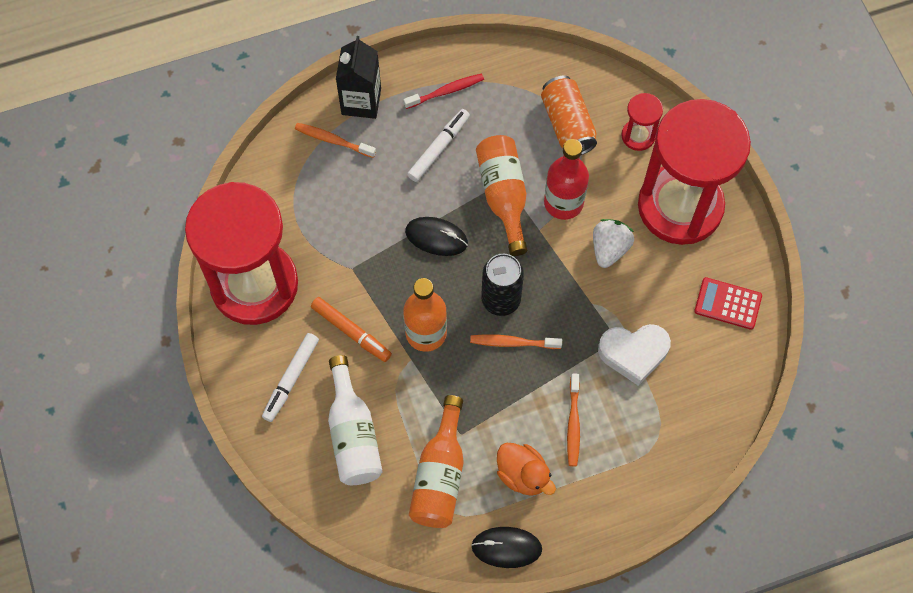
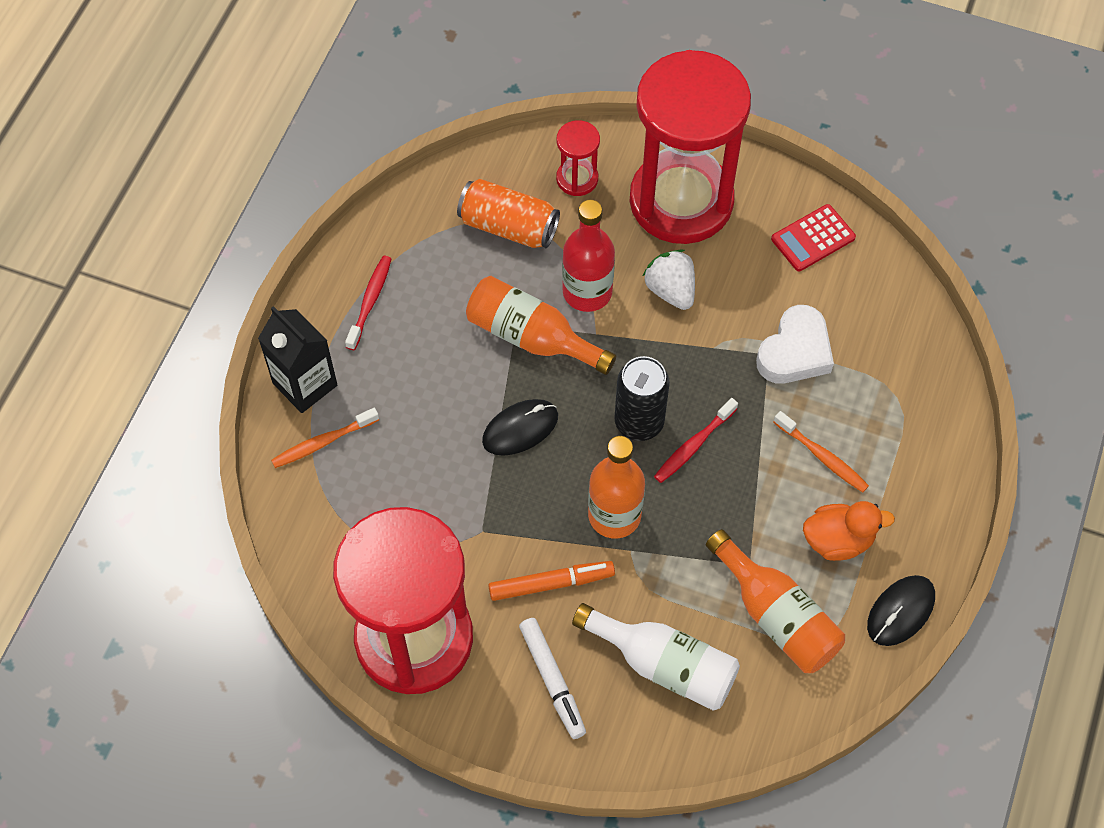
camera: 50 degrees left, 5 degrees down
white marker [407,109,470,182] -> none
orange toothbrush [470,334,562,349] -> red toothbrush [654,398,738,483]

